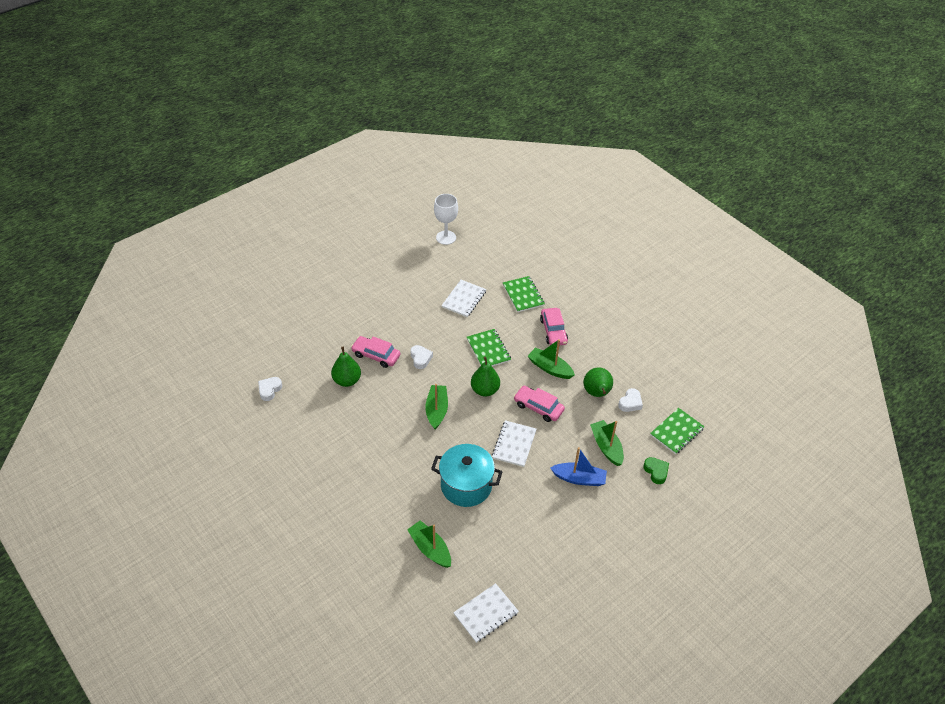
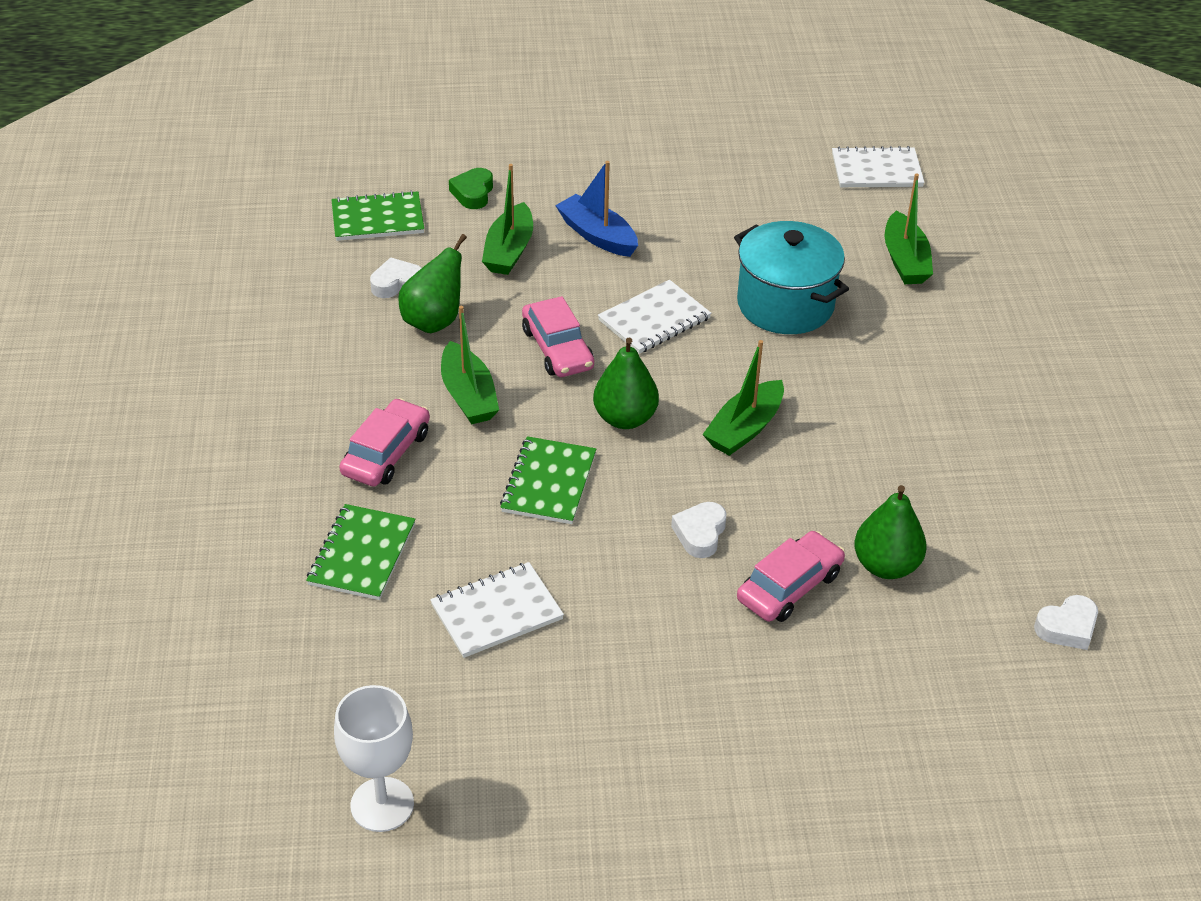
camera: 145 degrees left, 5 degrees down
pink car [351,336,400,368] -> pink car turned 105 degrees counterclockwise [737,531,845,622]

